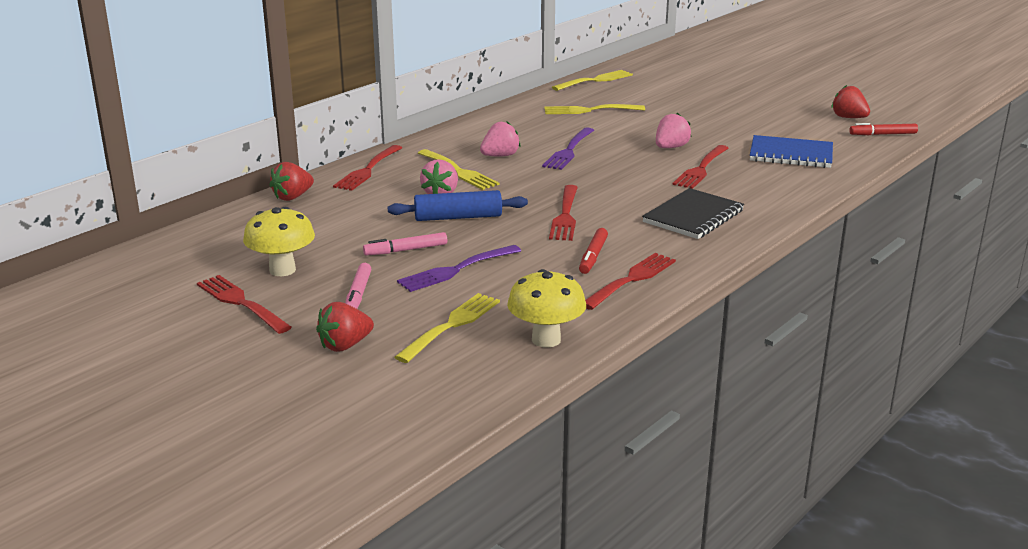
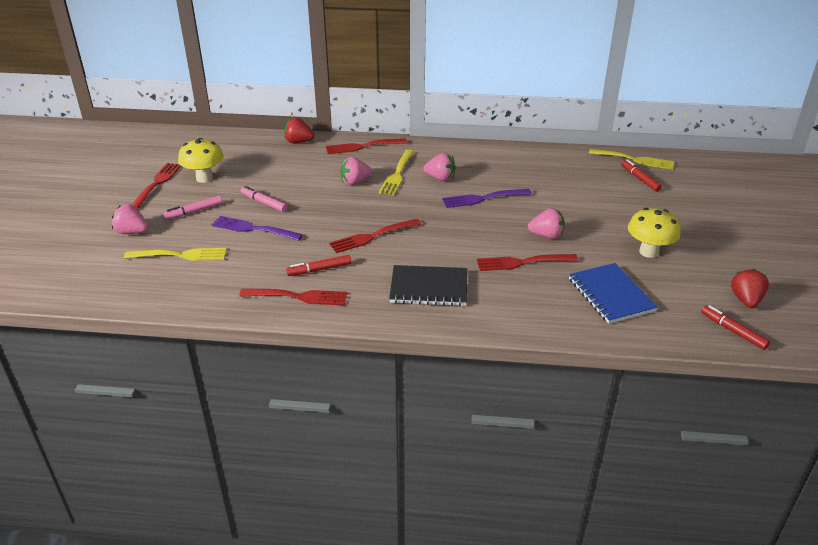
camera: 55 degrees right, 10 degrees up
red strawberry [316,302,374,352] -> pink strawberry [112,204,148,234]
blue rolling pin [388,190,528,221] -> none
yellow mushroom [507,269,586,348] -> yellow mushroom moved to [628,208,681,258]
yellow fork [544,104,645,114] -> none
none -> red marker [621,159,662,192]

